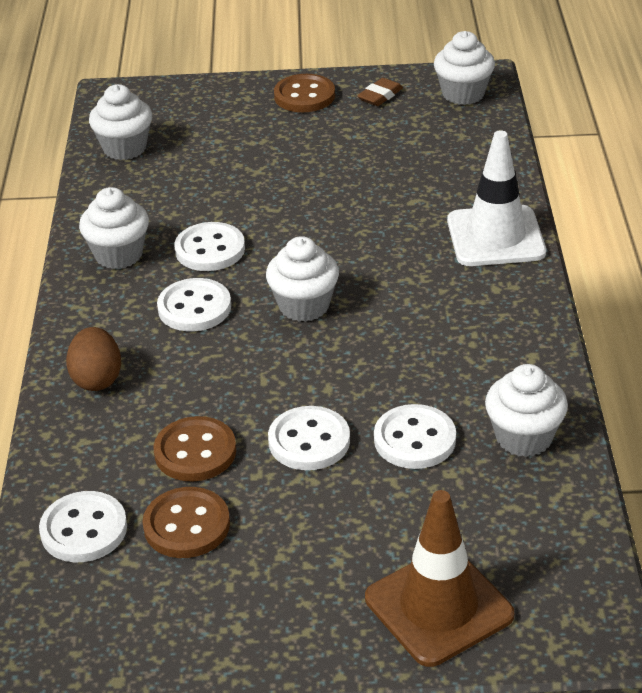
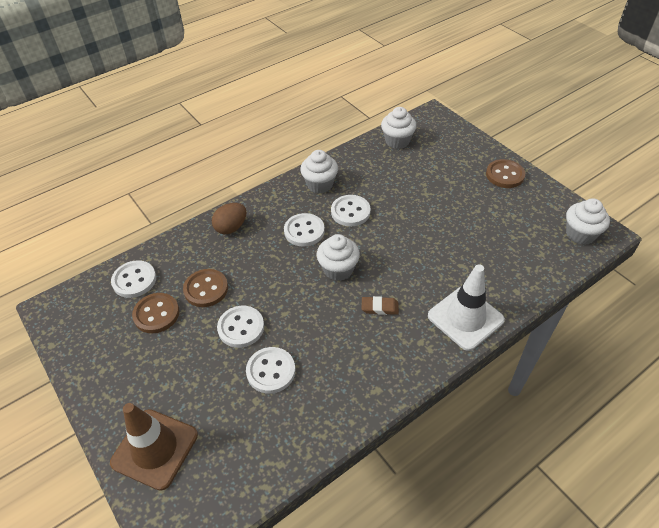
camera: 55 degrees right, 10 degrees up
brown eraser [357,78,403,106] -> brown eraser moved to [362,296,399,315]
white cupcake [485,364,568,457] -> none

